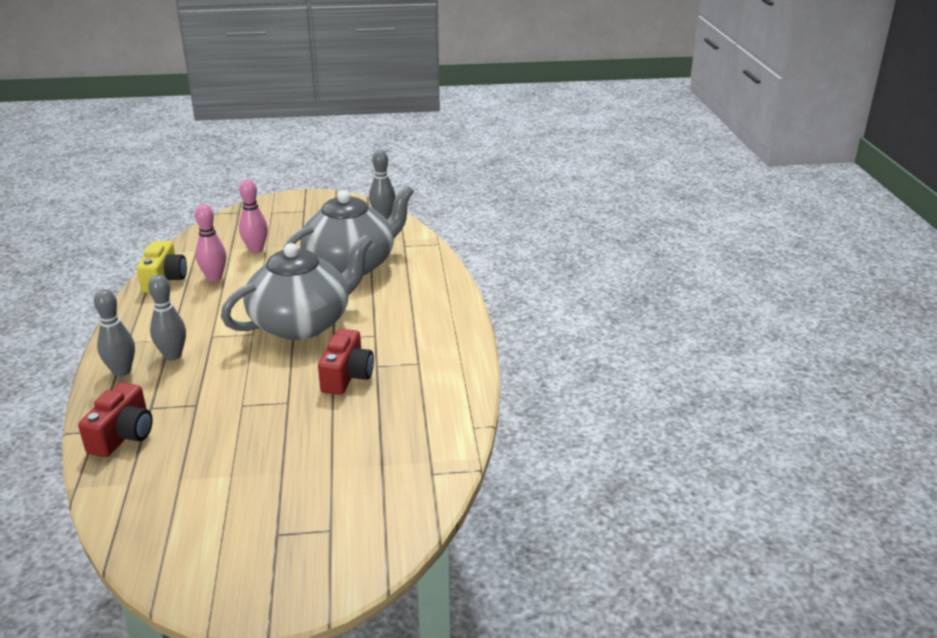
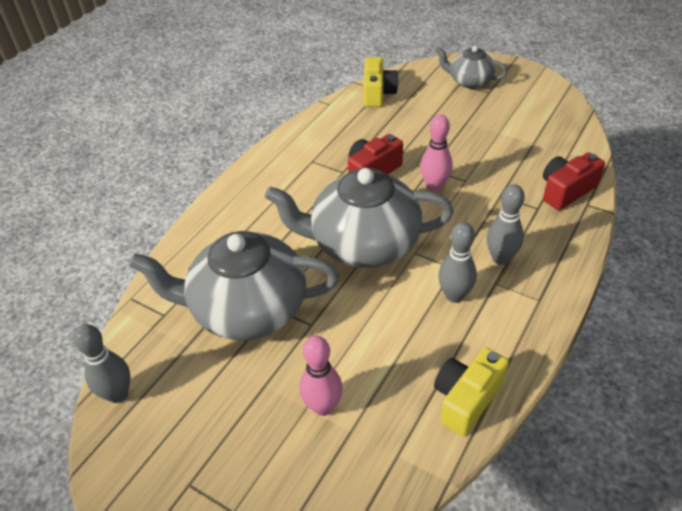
camera: 140 degrees left, 15 degrees up
grey bowling pin [94,289,135,377] -> grey bowling pin moved to [438,222,477,303]
pink bowling pin [195,204,227,281] -> pink bowling pin moved to [420,114,453,192]
none -> yellow camera [363,57,398,107]
none -> grey teapot [436,46,508,88]

